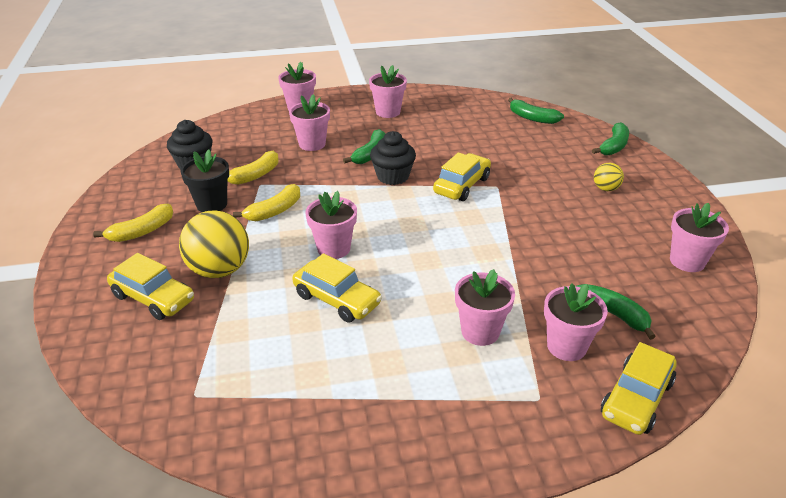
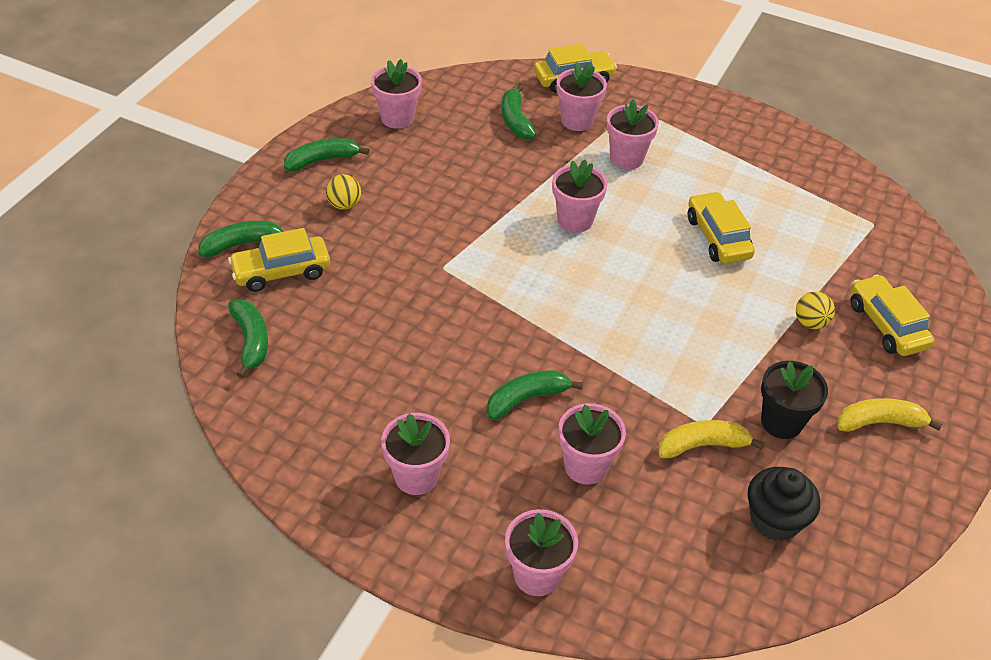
camera: 145 degrees left, 10 degrees up
yellow ball [179,210,249,278] -> yellow ball [796,291,835,329], size x0.51
yellow banana [233,184,300,221] -> none
pink flower pot [305,191,357,259] -> pink flower pot moved to [552,160,607,232]
black cupcake [370,131,416,185] -> none
yellow car [433,152,491,201] -> yellow car moved to [228,228,330,292]
none -> green banana [284,138,369,171]

